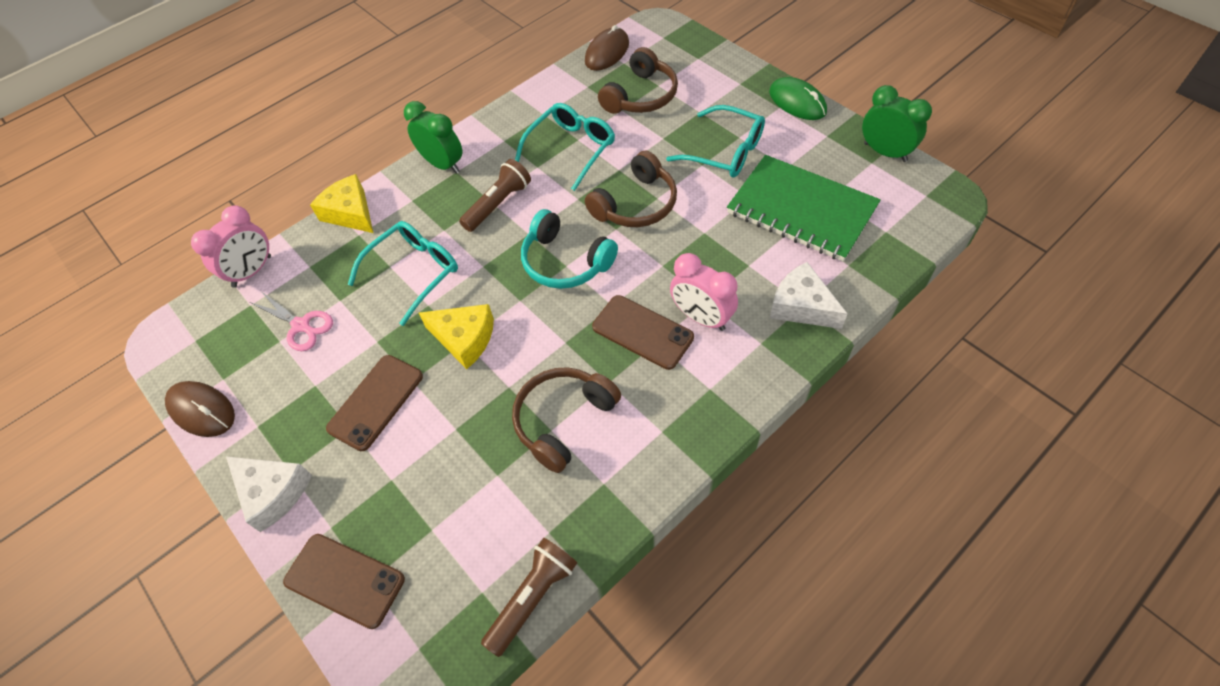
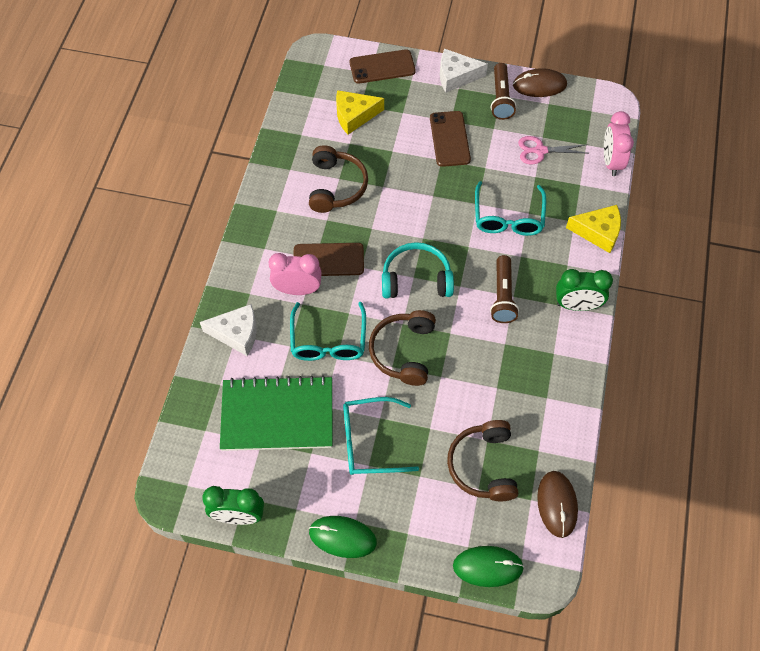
camera: 140 degrees right, 5 degrees up
yellow cheese [419,304,494,369] -> yellow cheese moved to [336,90,384,134]
brown flashlight [481,538,577,657] -> brown flashlight moved to [491,63,516,120]
turquoise glasses [515,103,615,191] -> turquoise glasses moved to [290,302,366,361]
none -> green mouse [453,546,524,587]

